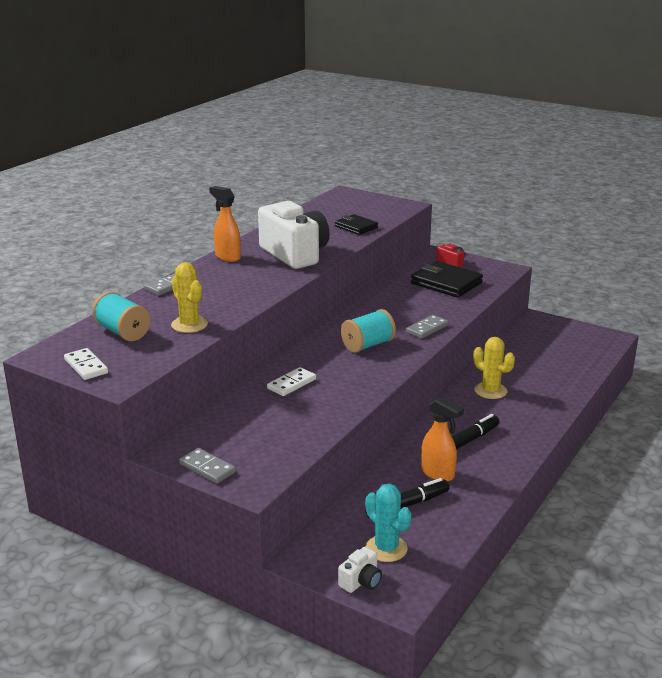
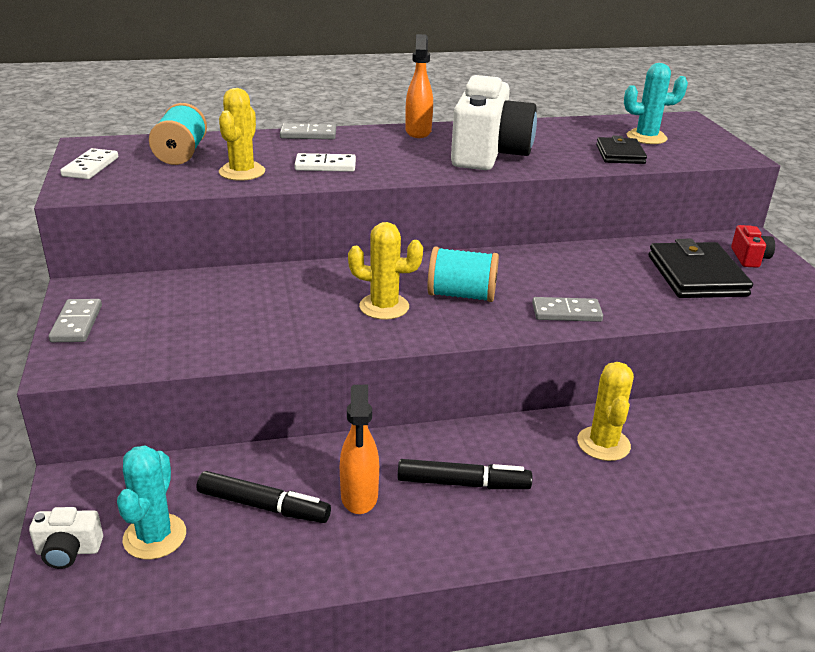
camera: 45 degrees right, 5 degrees up
white domino [267,367,316,396] -> white domino moved to [294,153,356,172]
none -> yellow cactus [348,222,423,320]
none -> turquoise cactus [624,63,688,144]

